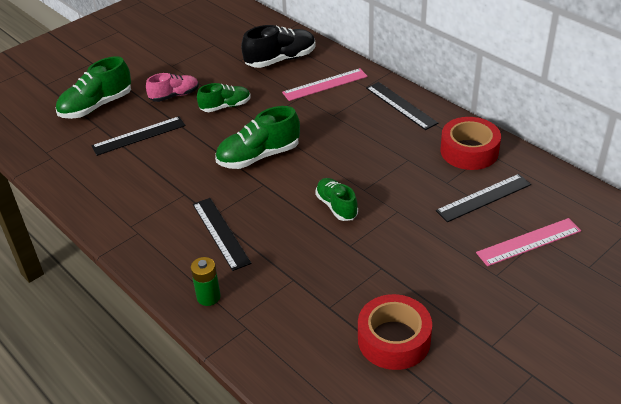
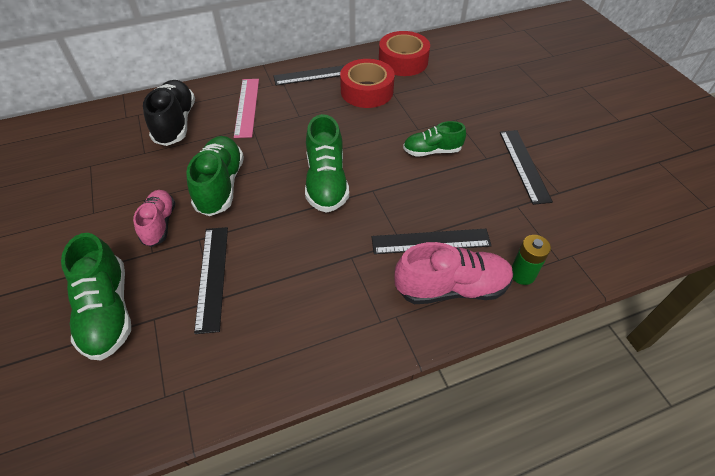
camera: 70 degrees left, 10 degrees up
green shoe [197,83,251,112] -> green shoe [186,136,244,216], size x1.55
red tape [358,294,432,370] -> red tape moved to [340,59,395,108]
black ruler [436,174,531,222] -> black ruler moved to [500,130,553,205]
pink ruler [476,218,581,266] -> none
none -> pink shoe [394,242,513,304]

